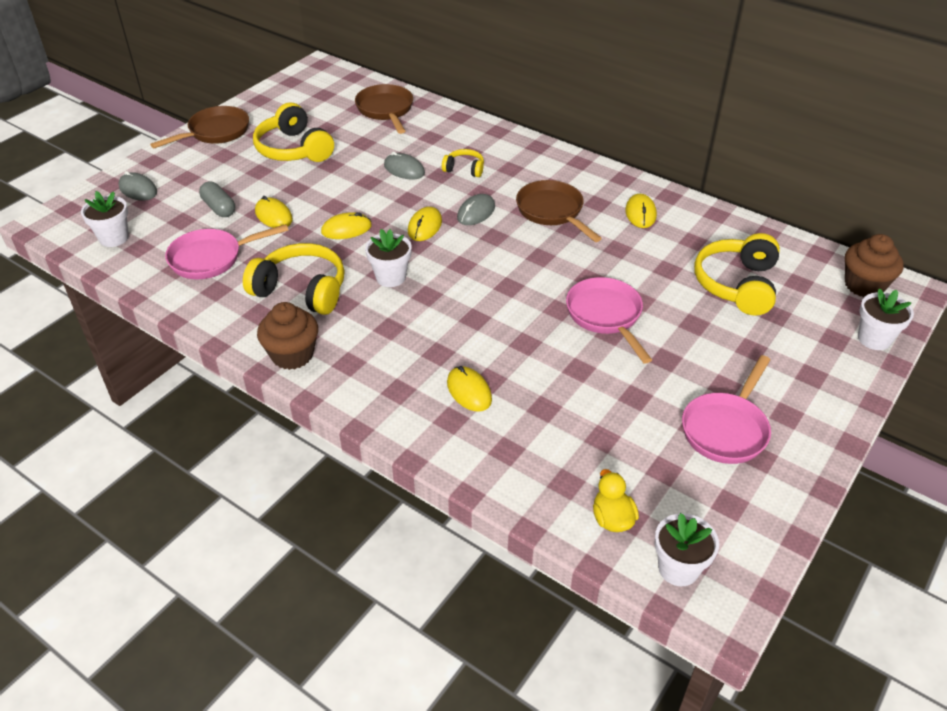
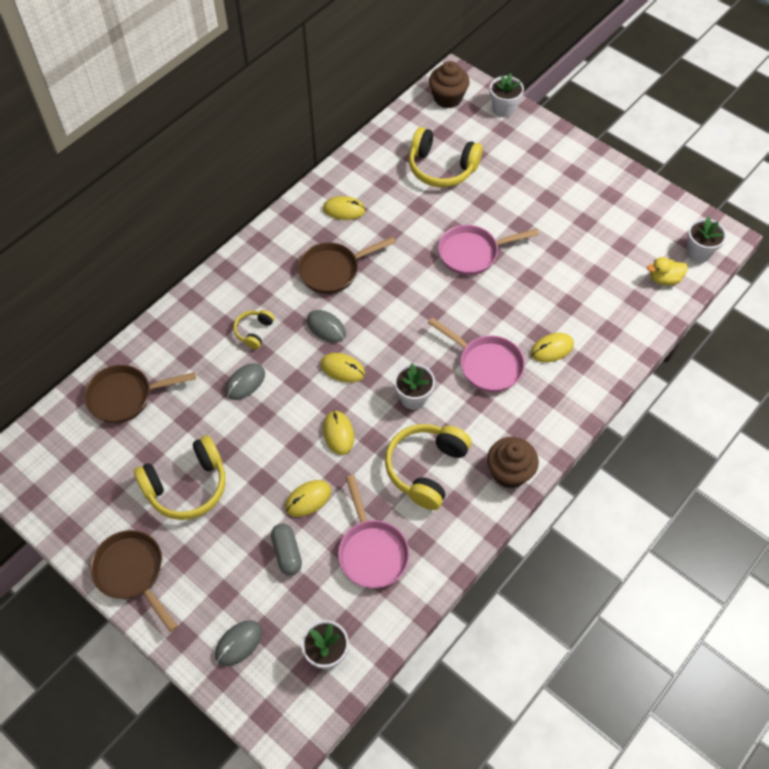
camera: 85 degrees left, 15 degrees up
grey capsule [199,181,235,217] -> grey capsule turned 75 degrees counterclockwise [271,524,302,575]
pink pan [682,355,771,464] -> pink pan moved to [428,317,525,392]

